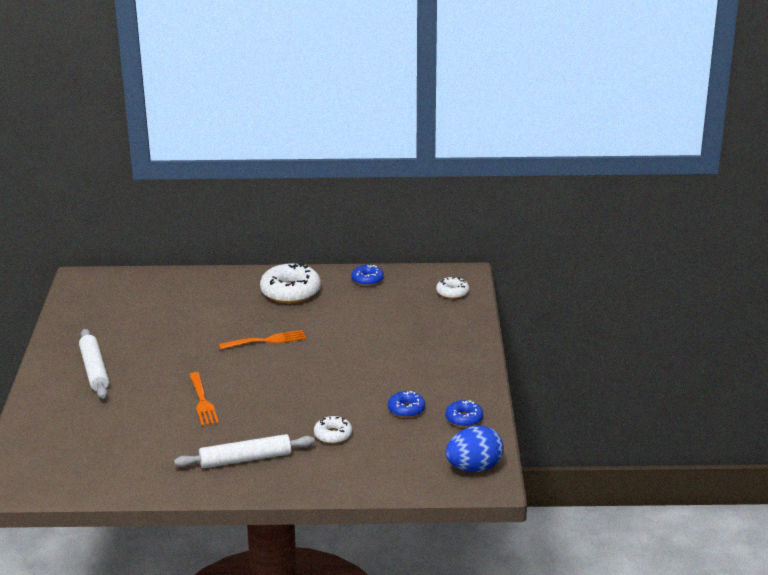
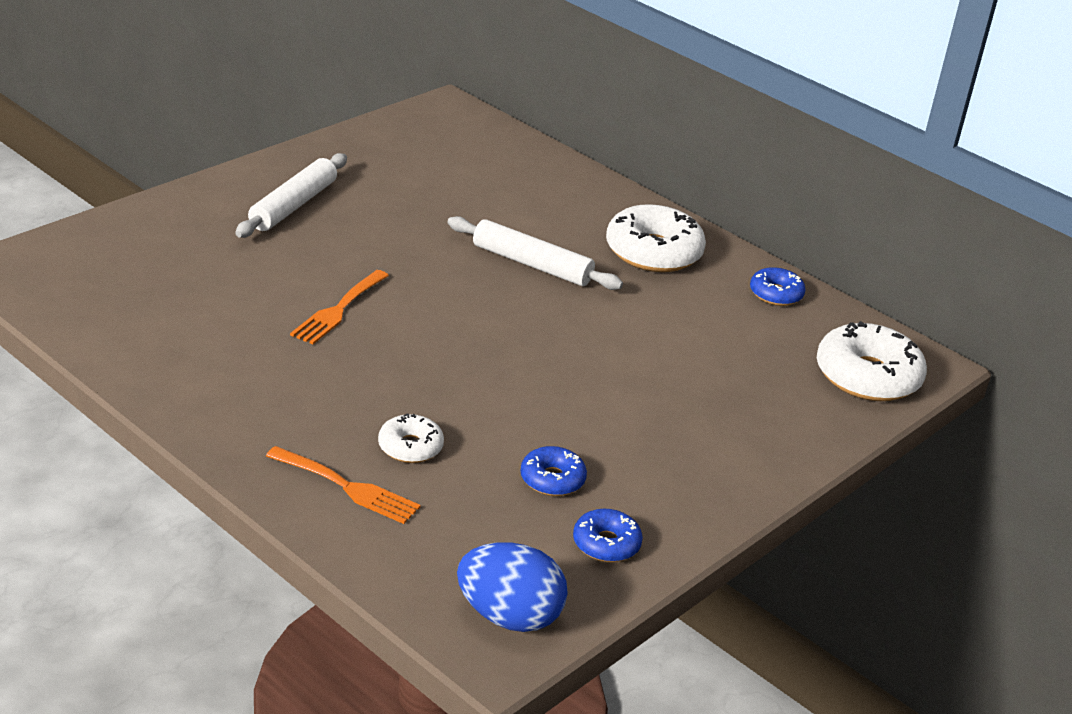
camera: 40 degrees right, 5 degrees up
white rolling pin [174,434,315,468] -> white rolling pin moved to [447,216,623,290]
orange fork [219,330,306,349] -> orange fork moved to [266,446,421,524]
white donut [436,277,469,299] -> white donut [817,321,927,401], size x1.84

